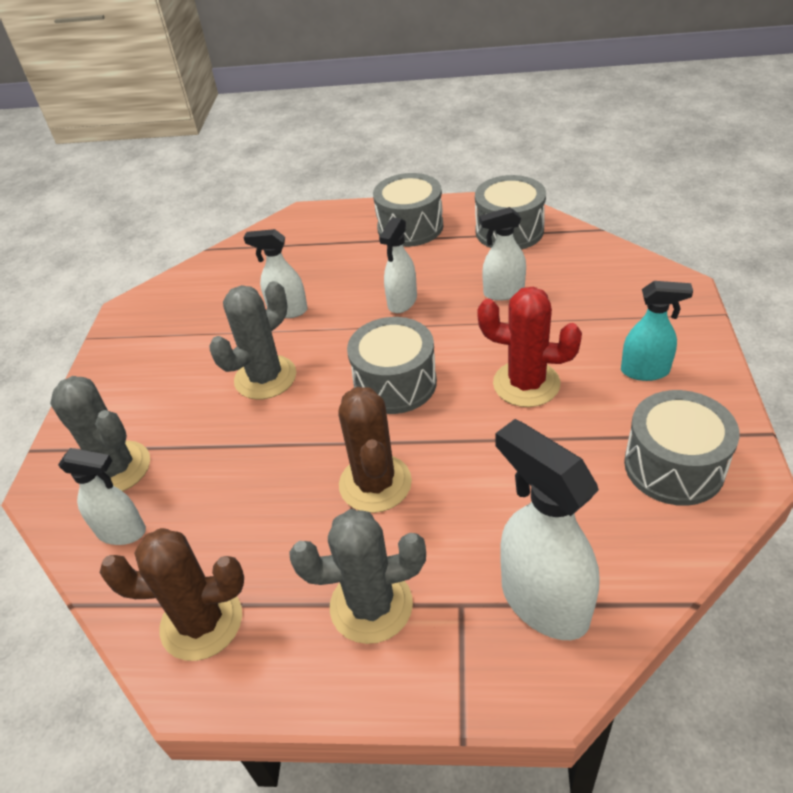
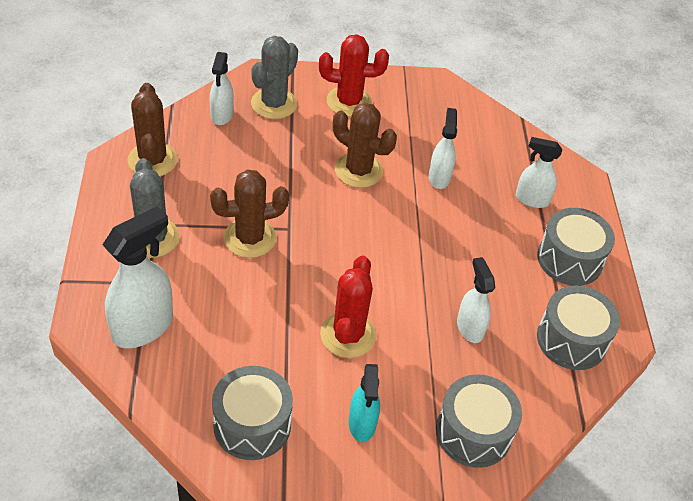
camera: 75 degrees right, 5 degrees up
grey cactus [209,281,296,399] -> brown cactus [333,103,397,188]
grey drum [347,317,437,414] -> grey drum moved to [436,374,522,468]
white spray bottle [379,217,417,313] -> white spray bottle moved to [516,137,563,208]
none -> red cactus [319,34,389,117]

